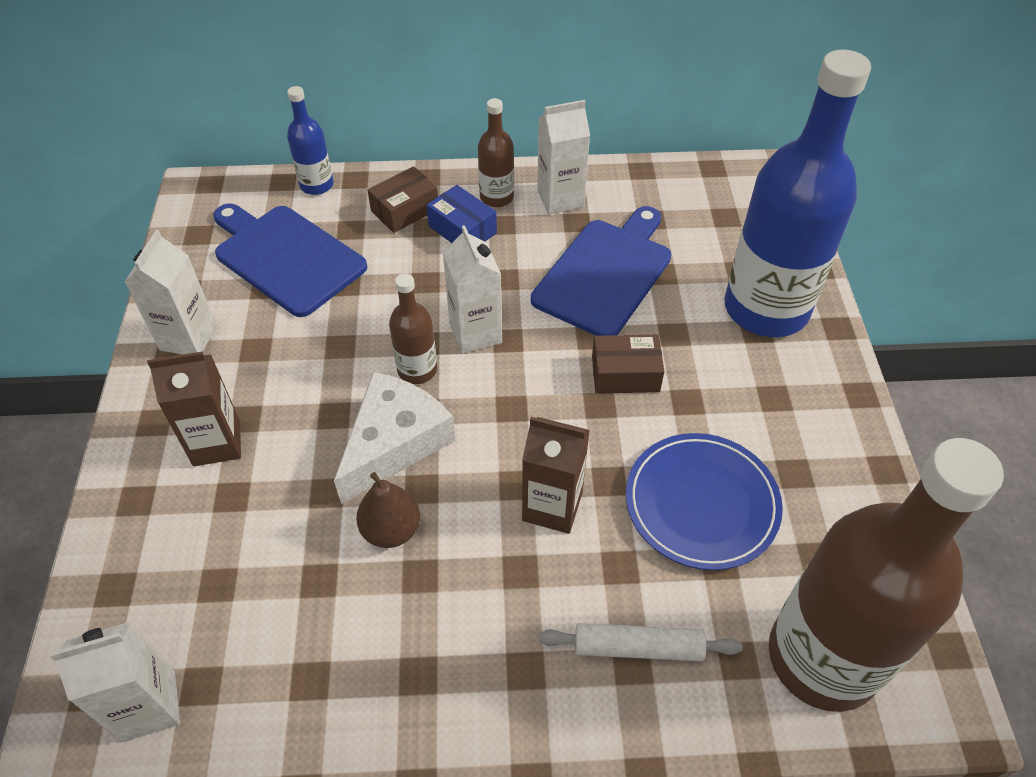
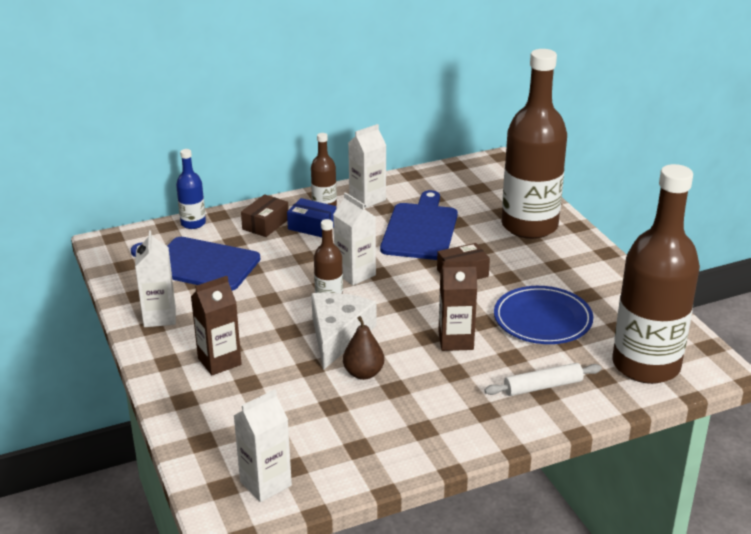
camera: 20 degrees left, 20 degrees down
blue bottle [724,50,871,337] -> brown bottle [502,49,567,239]

